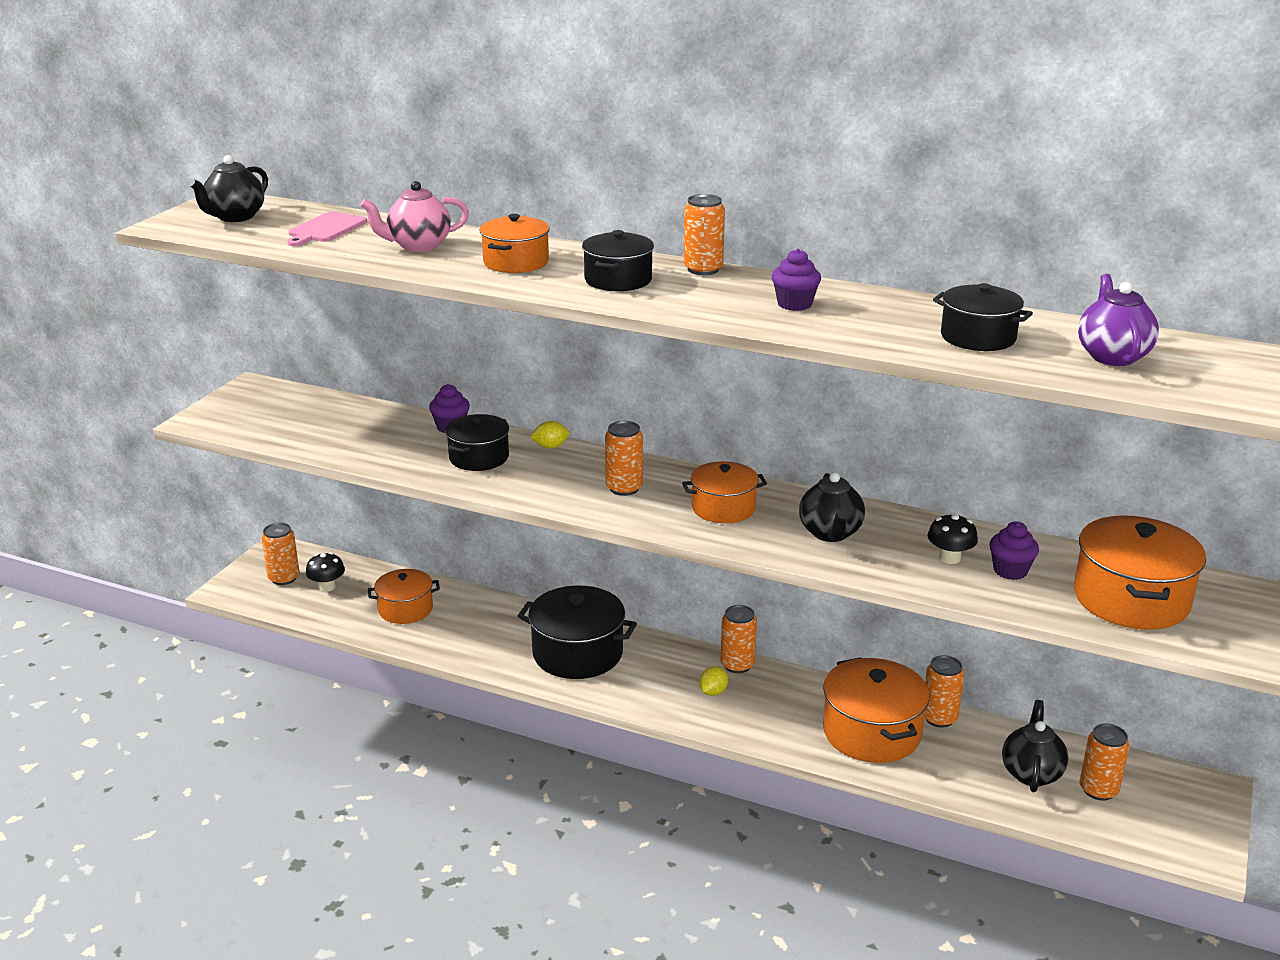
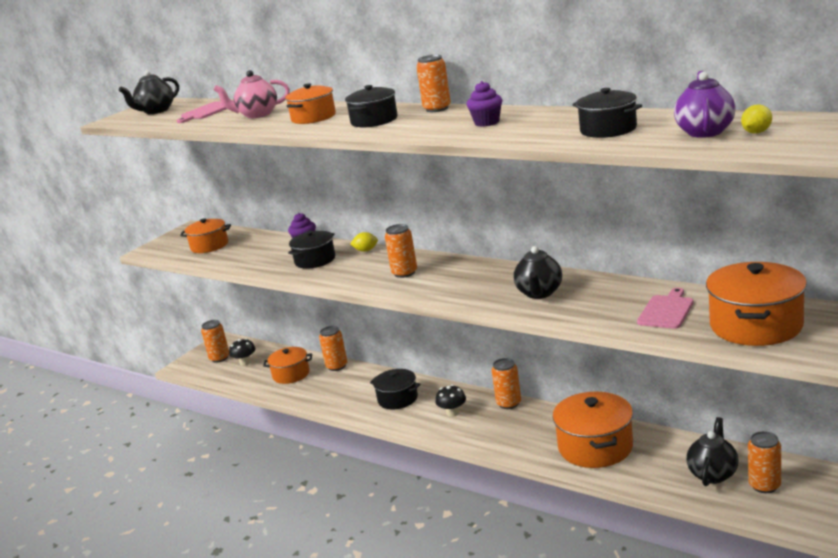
camera: 15 degrees right, 5 degrees down
black pot [518,586,637,679] -> black pot [370,369,420,409], size x0.63
orange pot [682,461,767,523] -> orange pot moved to [180,218,231,253]
yellow lemon [699,666,728,696] -> yellow lemon moved to [741,104,772,134]
orange can [924,655,964,728] -> orange can moved to [319,326,347,371]
black mushroom [927,513,978,564] -> black mushroom moved to [436,384,466,417]
purple cupcake [989,522,1039,580] -> pink cutting board [637,288,694,329]

